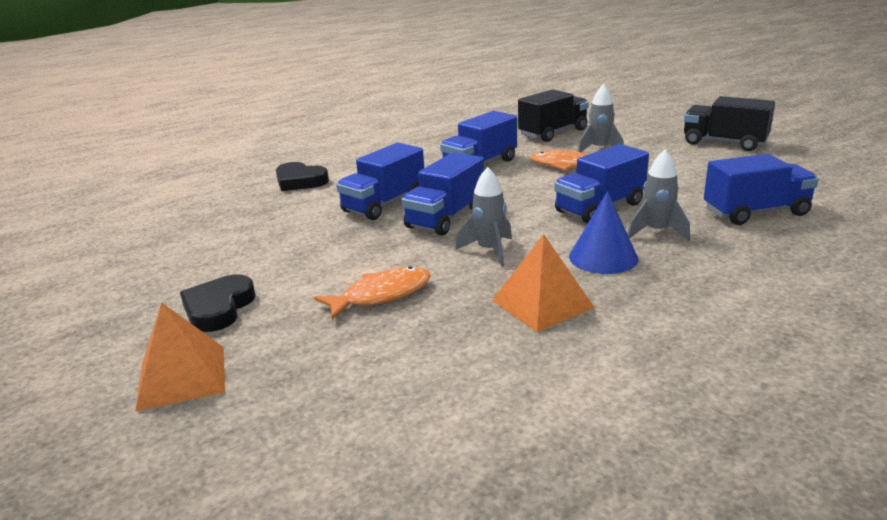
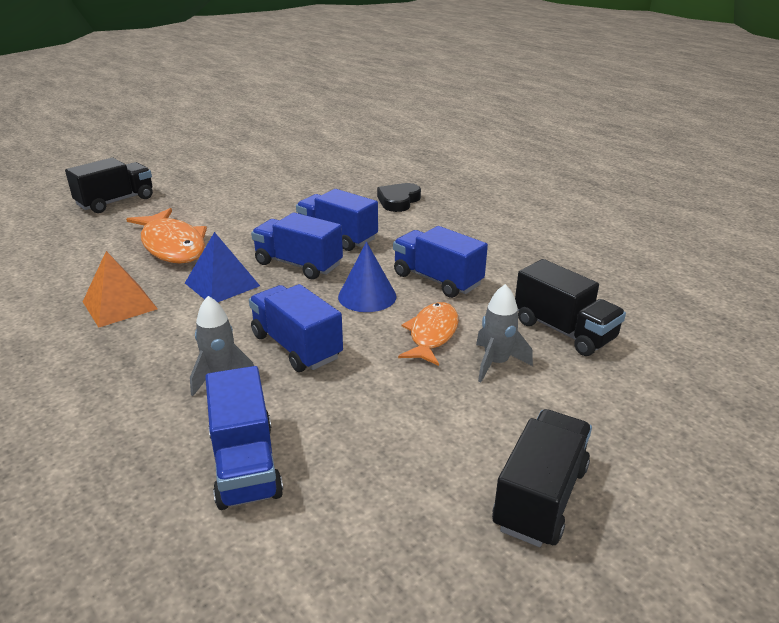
camera: 85 degrees right, 5 degrees up
orange pyramid [135,302,225,412] -> black truck [65,158,153,213]
black heart [180,274,256,332] -> none
orange fish [314,266,431,319] -> orange fish [126,208,207,264], size x1.53
grey rocket [455,167,512,267] -> blue pyramid [185,232,260,302]
blue cone [569,192,638,274] -> blue cone moved to [338,242,396,312]

